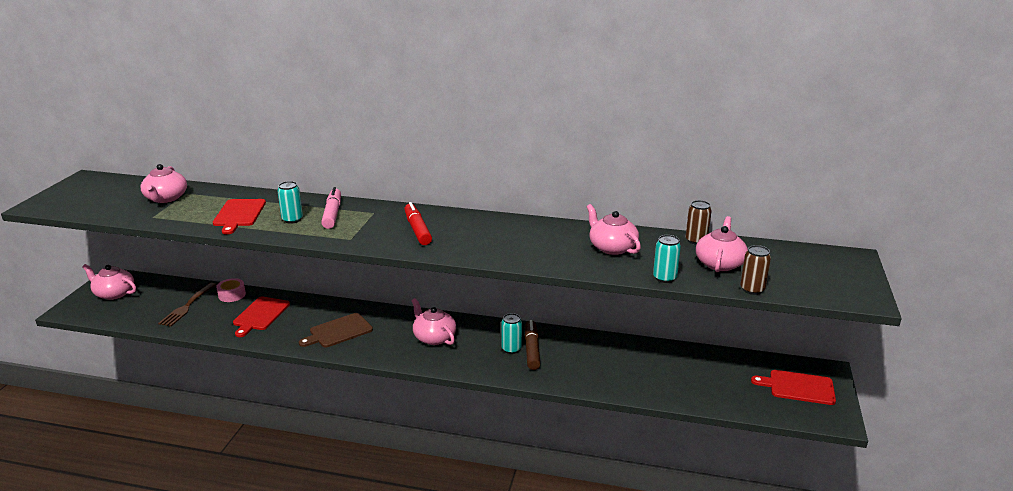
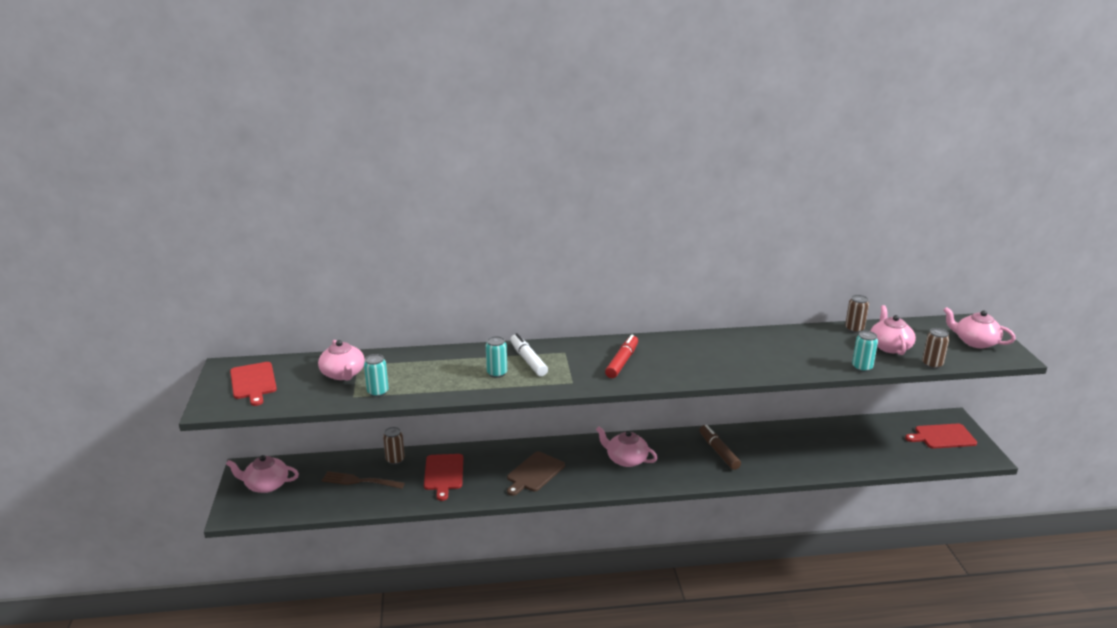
camera: 20 degrees left, 0 degrees up
brown fork [158,283,216,327] -> brown fork turned 105 degrees clockwise [321,471,405,489]
red cutting board [213,199,266,235] -> red cutting board moved to [230,362,277,406]
pink tape [216,278,246,302] -> brown can [383,427,405,465]
pink marker [321,187,341,229] -> white marker [510,333,548,376]
red marker [404,202,432,245] -> red marker turned 60 degrees clockwise [605,335,638,378]
turquoise can [501,313,522,354] -> turquoise can moved to [364,354,389,397]
pink teapot [587,204,641,255] -> pink teapot moved to [943,307,1016,348]

